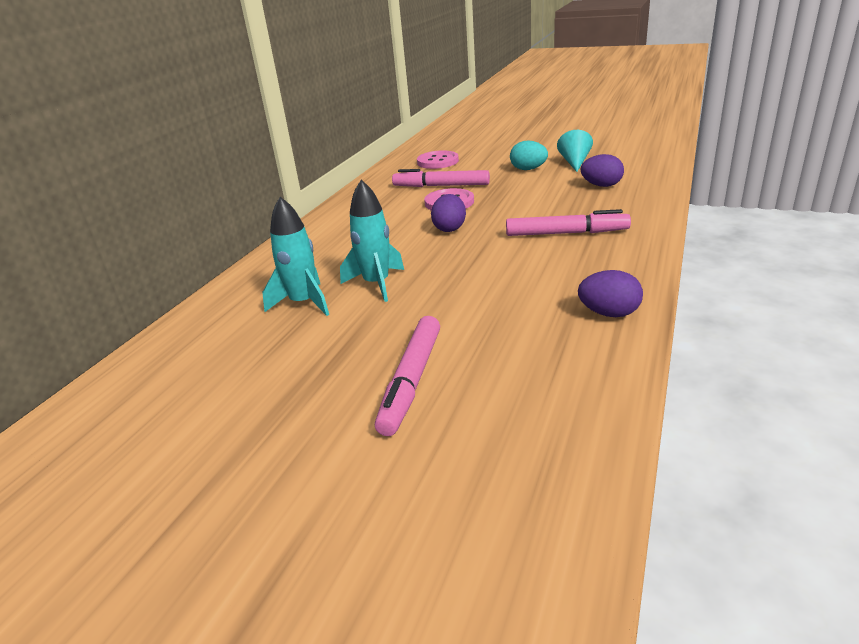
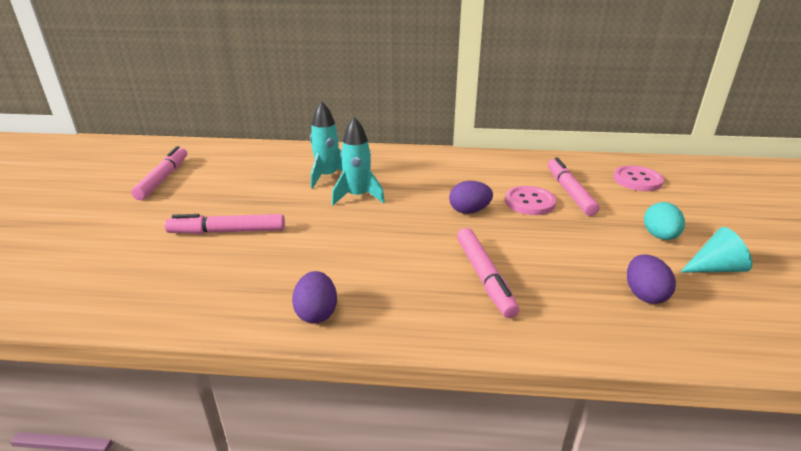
camera: 70 degrees right, 0 degrees up
none -> pink marker [131,146,187,200]

